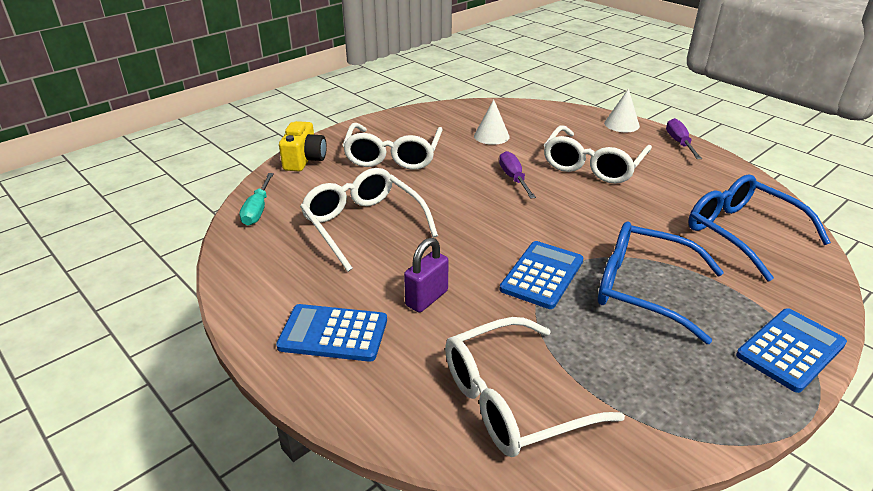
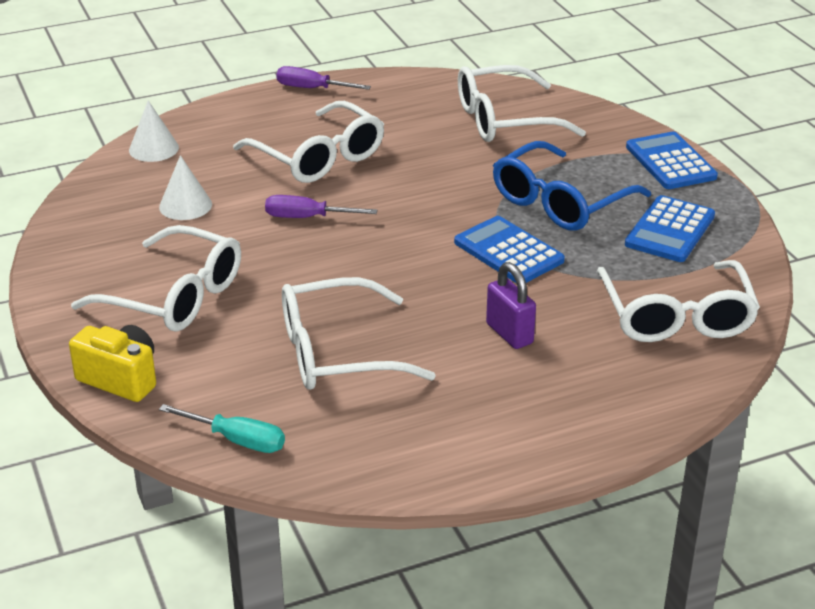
camera: 70 degrees left, 0 degrees up
blue calculator [276,304,387,362] -> blue calculator moved to [625,195,715,262]
white cone [604,88,640,132] -> white cone moved to [129,100,179,162]
blue glasses [688,174,831,281] -> white glasses [458,65,586,142]

